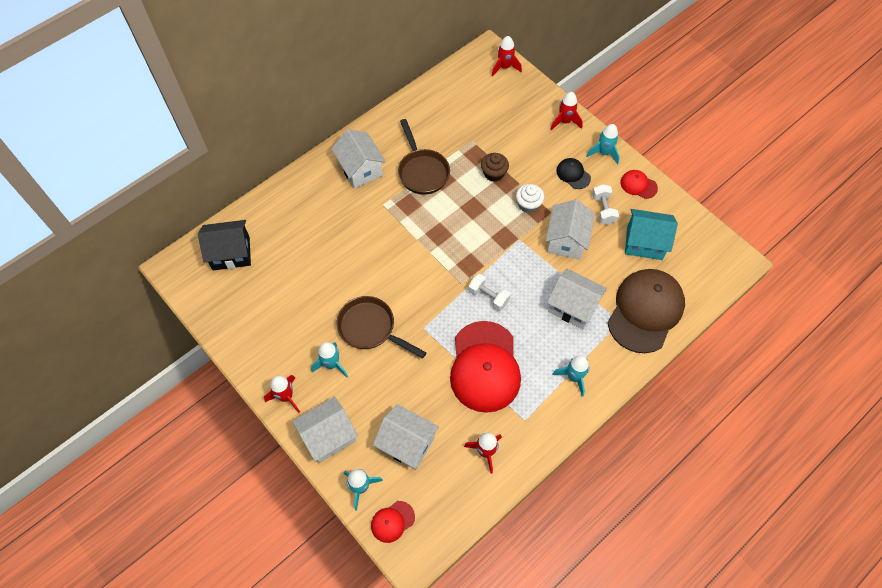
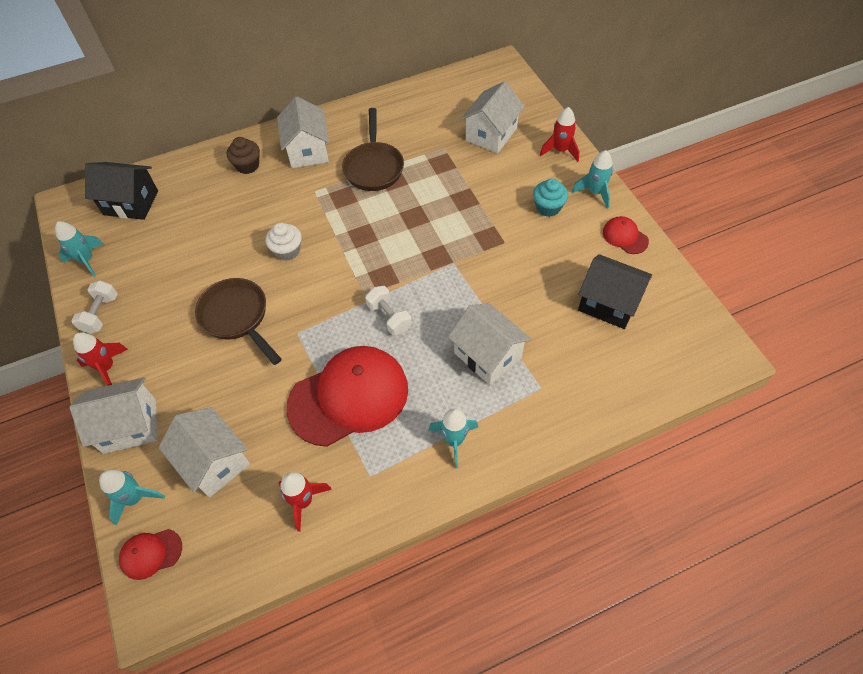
camera: 20 degrees right, 5 degrees down
turquoise rocket [311,342,348,377] -> turquoise rocket moved to [55,221,103,277]
red cap [450,321,521,413] -> red cap turned 135 degrees counterclockwise [286,346,408,447]
brown cupcake [481,153,509,182] -> brown cupcake moved to [227,137,260,174]
red rocket [492,36,522,77] -> none
white cupcake [516,184,545,213] -> white cupcake moved to [265,223,302,261]
white house [545,199,595,260] -> white house moved to [461,81,525,153]
black cap [556,158,591,189] -> turquoise cupcake [533,178,568,217]
white dumbbell [592,184,619,225] -> white dumbbell moved to [71,281,118,334]
brown cap [607,269,685,353] -> none
turquoise house [625,209,678,260] -> black house [578,254,652,329]

